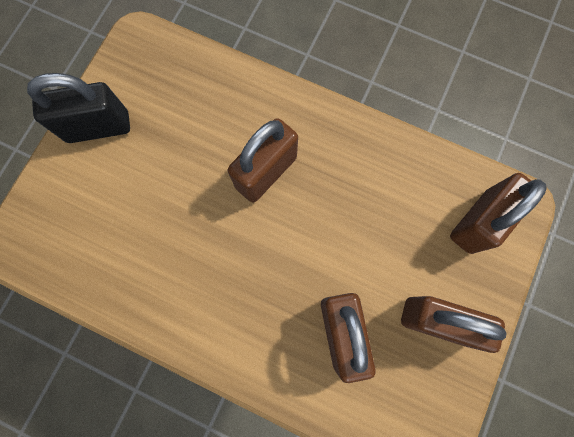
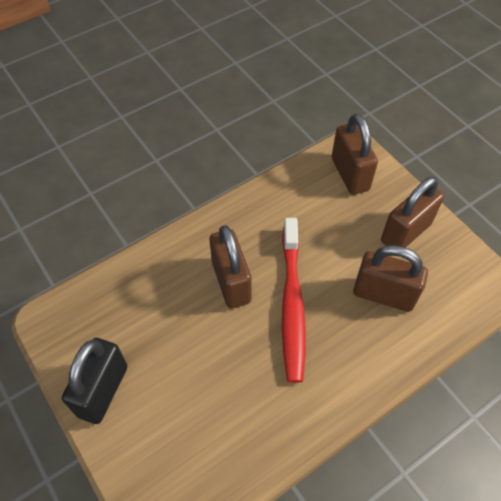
camera: 60 degrees left, 20 degrees down
none -> red toothbrush [282,218,306,383]

